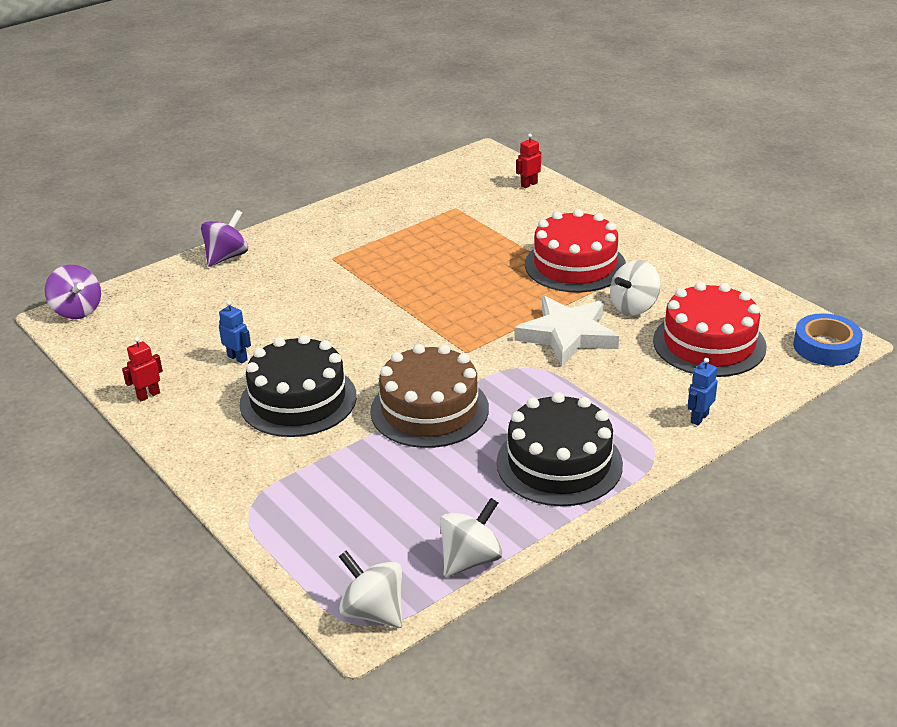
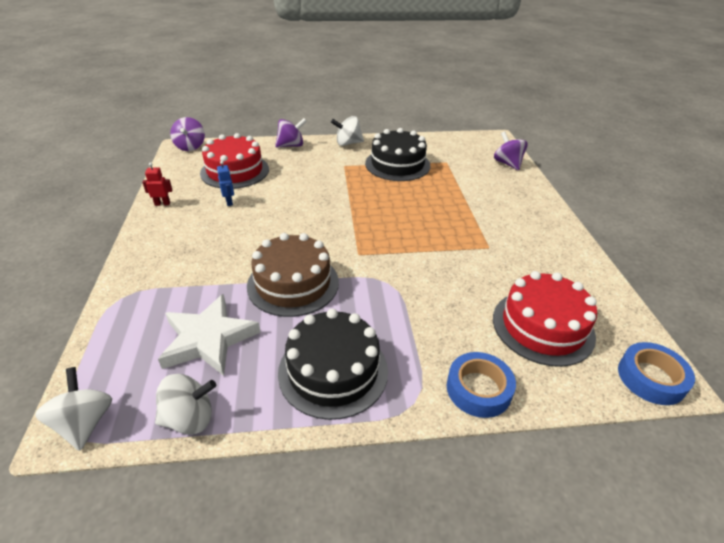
camera: 30 degrees right, 5 degrees up
black cake [240,334,357,437] -> black cake moved to [365,128,430,181]
white star [515,296,619,366] -> white star moved to [158,294,261,376]
red robot [516,134,541,188] -> purple spinning top [494,131,528,170]
red cake [525,209,626,292] -> red cake moved to [200,133,269,189]
white spinning top [610,260,661,315] -> white spinning top moved to [331,116,364,146]
blue robot [688,358,718,425] -> blue tape [447,352,516,418]

